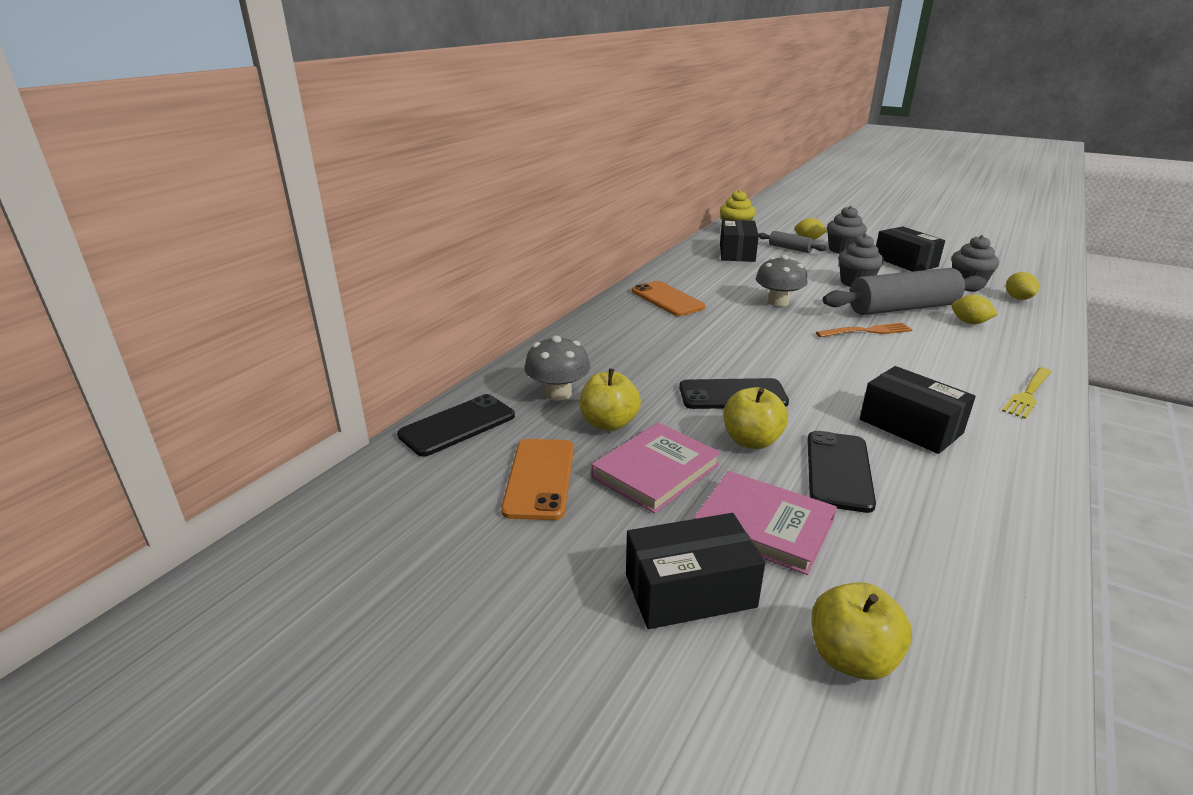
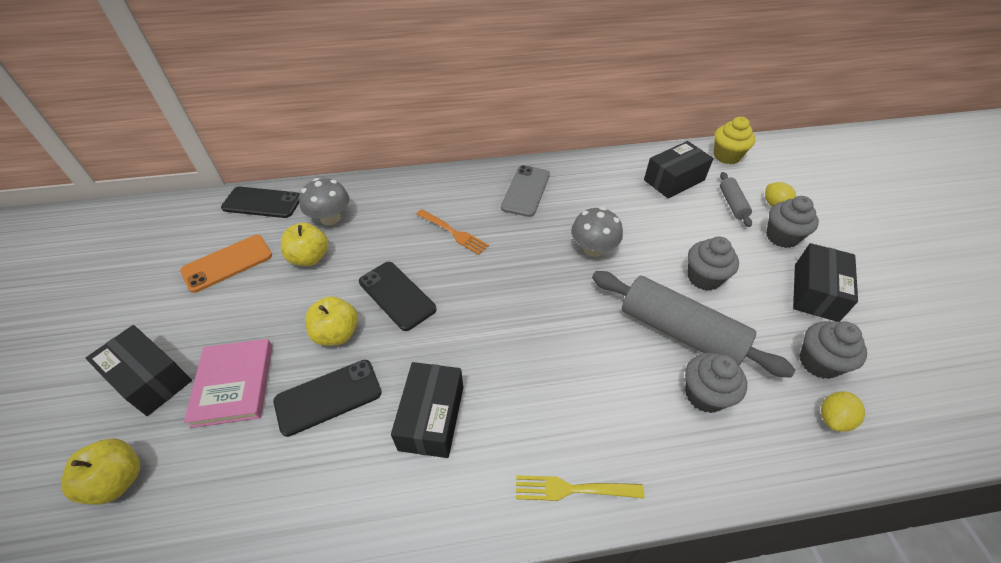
camera: 50 degrees right, 20 degrees up
pink book [591,423,721,513] -> none
orange phone [632,281,705,316] -> grey phone [501,165,550,217]
orange fork [816,323,912,337] -> orange fork moved to [416,209,489,255]
yellow lemon [952,295,998,324] -> grey cupcake [685,352,747,413]

